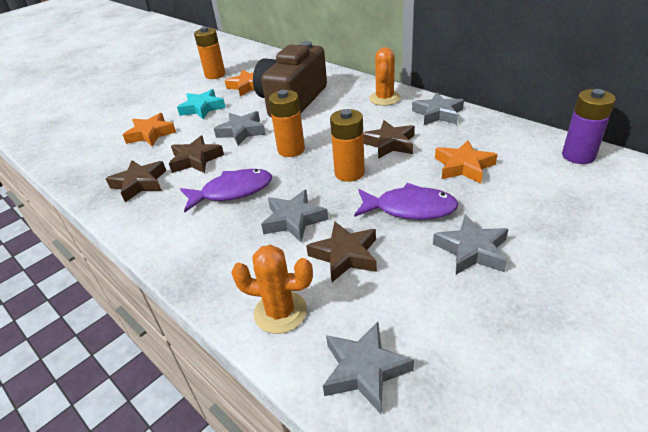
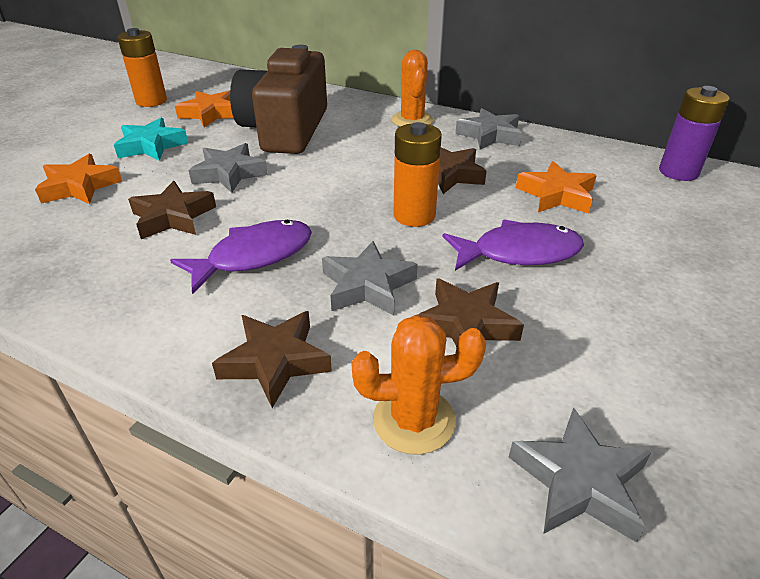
camera: 20 degrees left, 0 degrees up
brown star [106,160,166,202] -> brown star moved to [212,311,332,408]
orange battery [269,90,305,157] -> none
grey star [433,214,508,275] -> none

